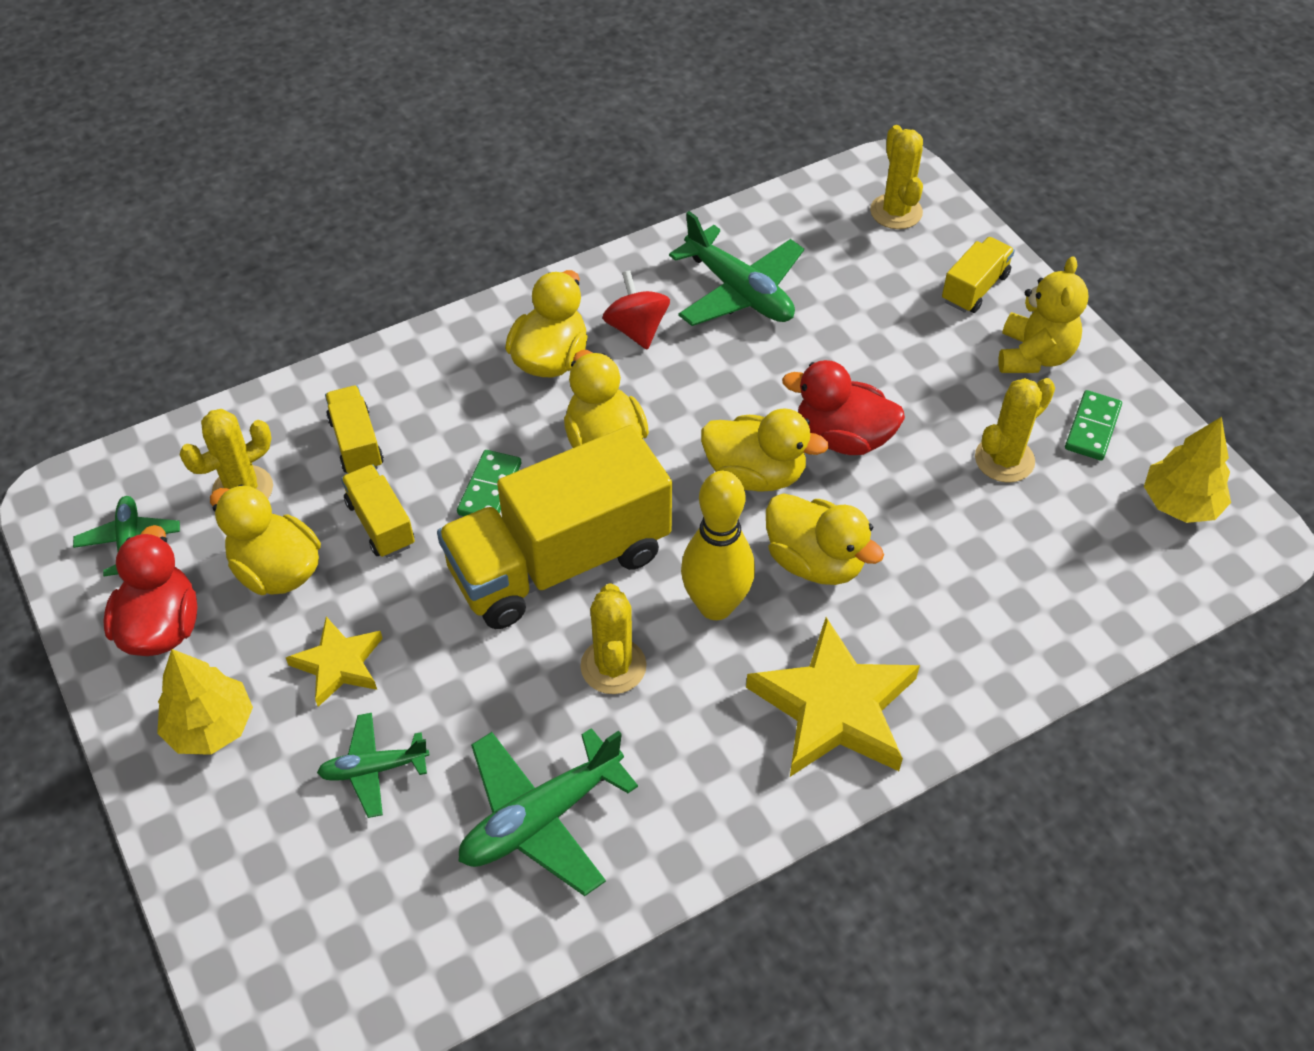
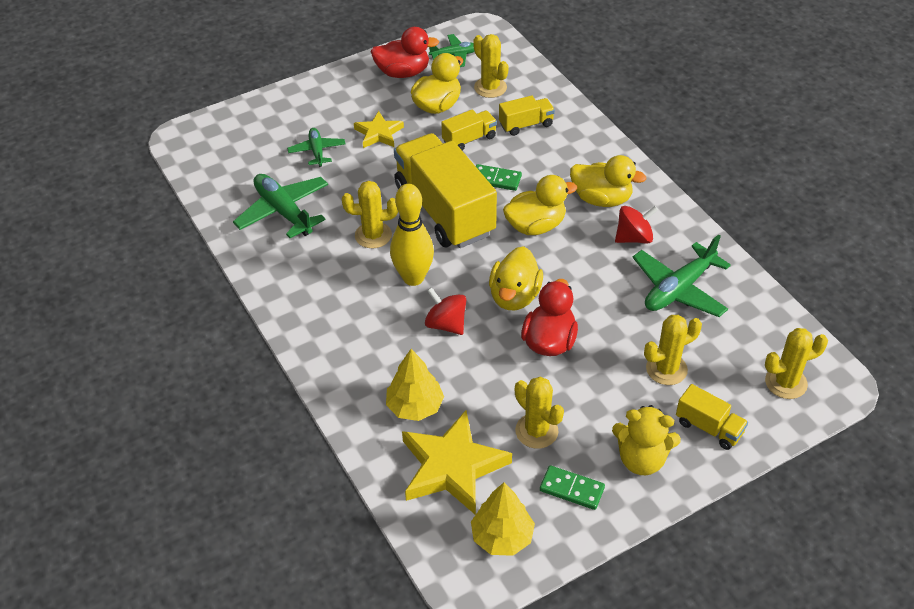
camera: 90 degrees right, 5 degrees down
yellow tree [157,649,253,755] -> yellow tree moved to [386,349,444,421]
yellow star [746,617,920,777] -> yellow star moved to [402,410,512,515]
yellow duck [766,493,884,585] -> red spinning top [425,287,466,335]
none -> yellow cactus [644,315,702,385]

